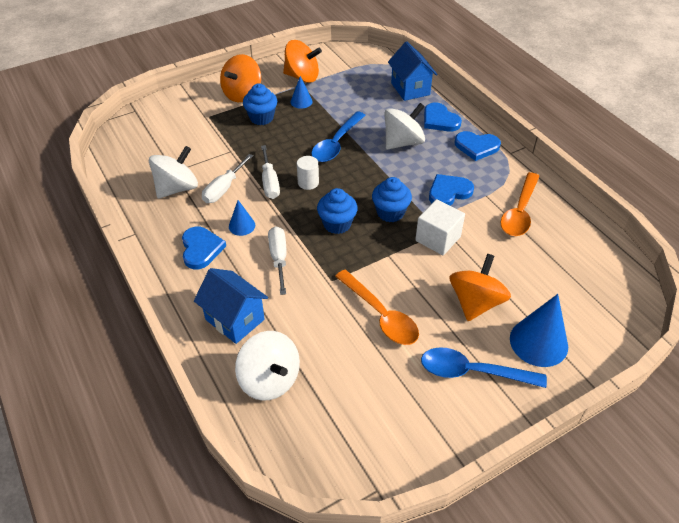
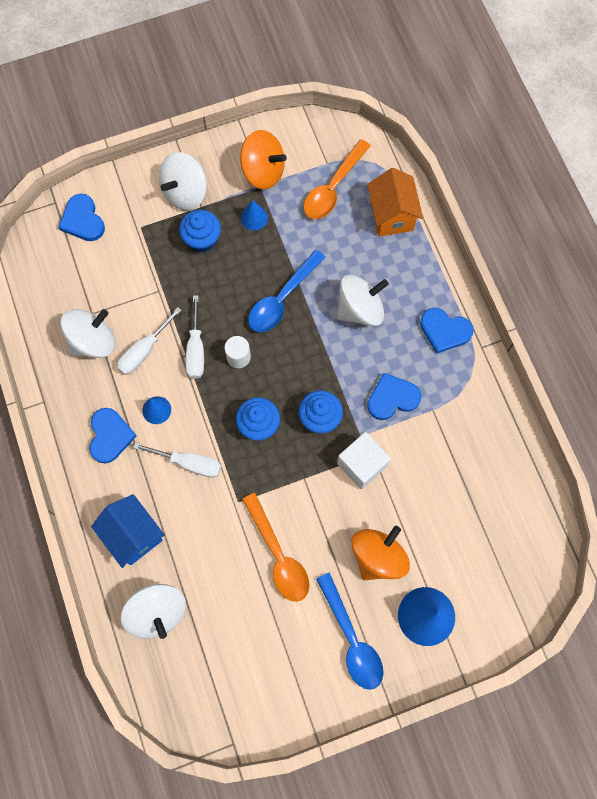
camera: 10 degrees right, 25 degrees up
orange spinning top [220,54,261,102] -> white spinning top [159,152,207,211]
white screwdriver [268,226,287,295] -> white screwdriver turned 105 degrees clockwise [133,442,221,478]
blue house [388,42,438,101] -> orange house [367,168,423,236]
blue spoon [421,347,547,388] -> blue spoon turned 135 degrees counterclockwise [316,572,384,690]
blue heart [424,102,462,132] -> blue heart moved to [58,194,105,241]
orange spoon [500,172,540,236] -> orange spoon moved to [304,139,371,219]

